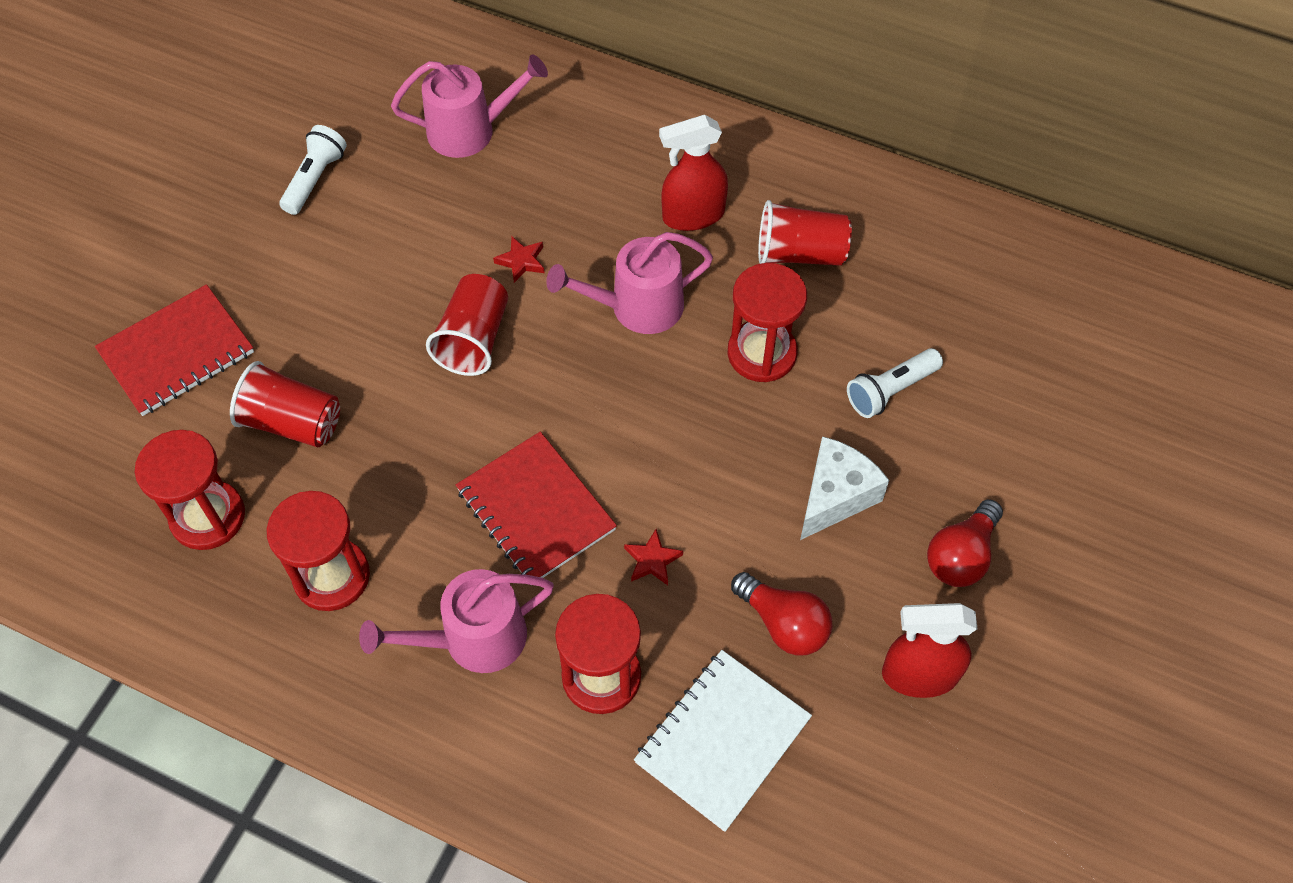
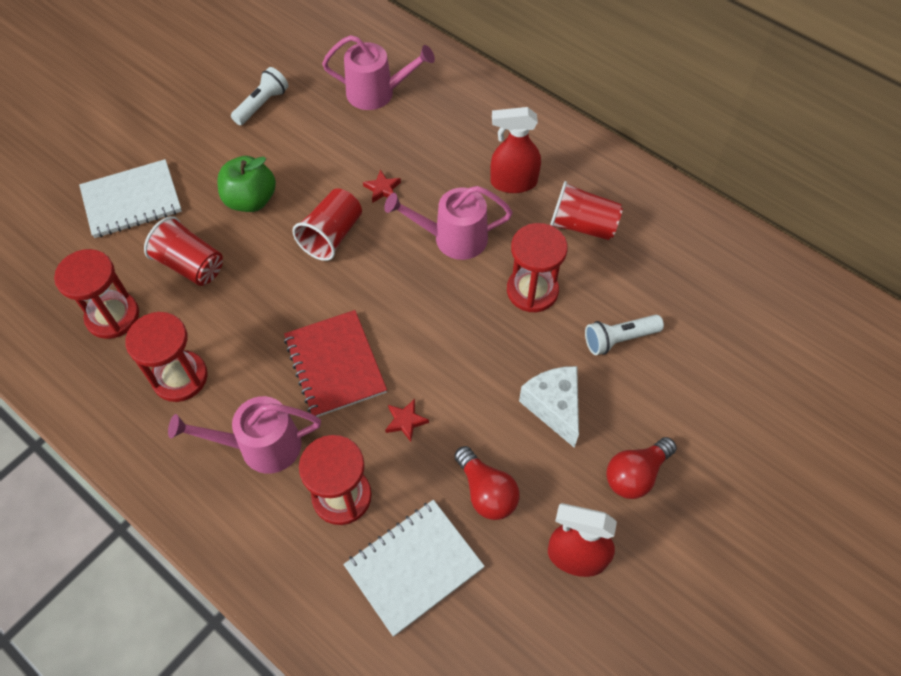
camera: 15 degrees right, 0 degrees up
red notebook [95,284,254,416] -> white notebook [79,159,182,238]
white cheese [800,436,889,540] -> white cheese turned 75 degrees counterclockwise [519,366,579,448]
none -> green apple [217,156,276,212]

